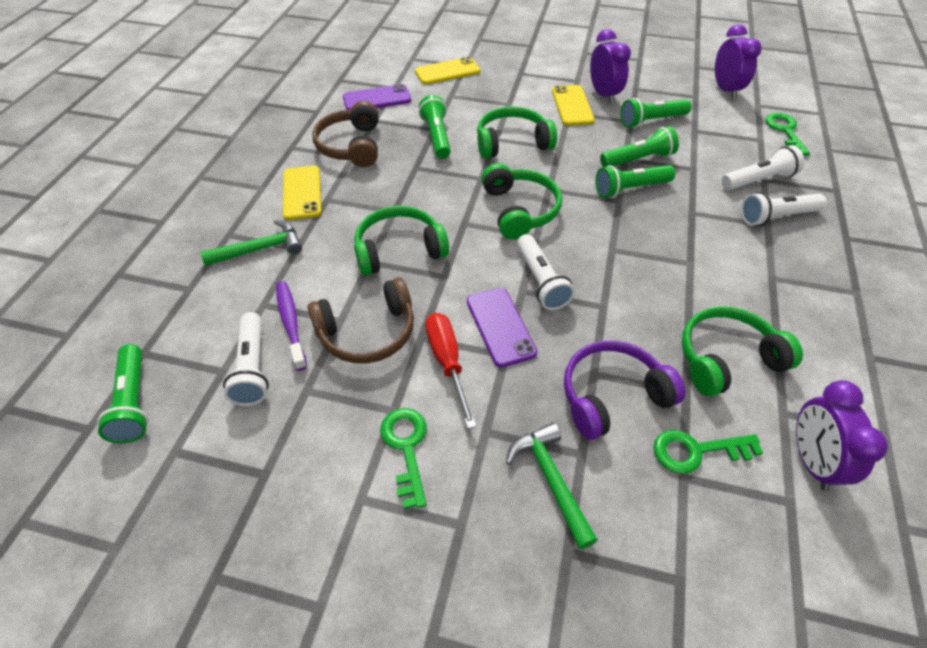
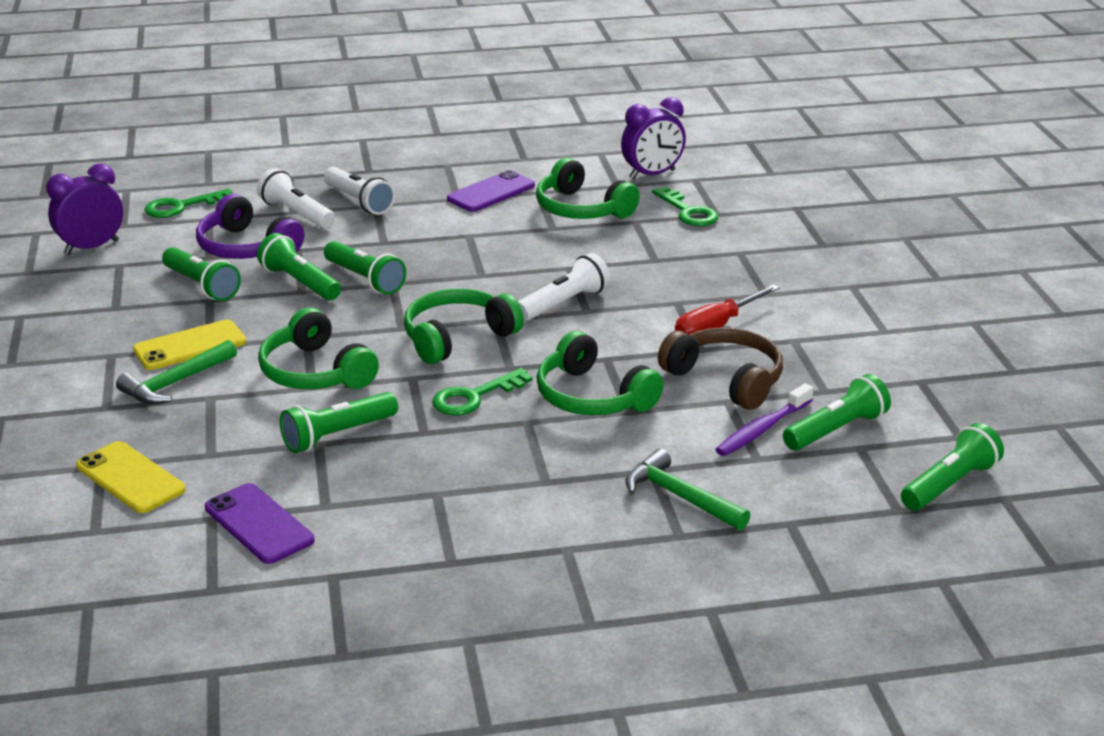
camera: 115 degrees left, 20 degrees down
white flashlight [223,312,269,406] -> green flashlight [783,374,891,450]
yellow phone [283,166,322,220] -> none
brown headphones [312,101,379,167] -> none
green key [380,408,427,509] -> green key moved to [432,368,532,415]
purple phone [467,288,537,368] -> purple phone moved to [447,170,535,212]
green hammer [506,422,597,549] -> green hammer moved to [116,340,237,405]
purple headphones [564,340,686,440] -> purple headphones moved to [196,194,304,259]
purple clock [590,29,631,104] -> none

